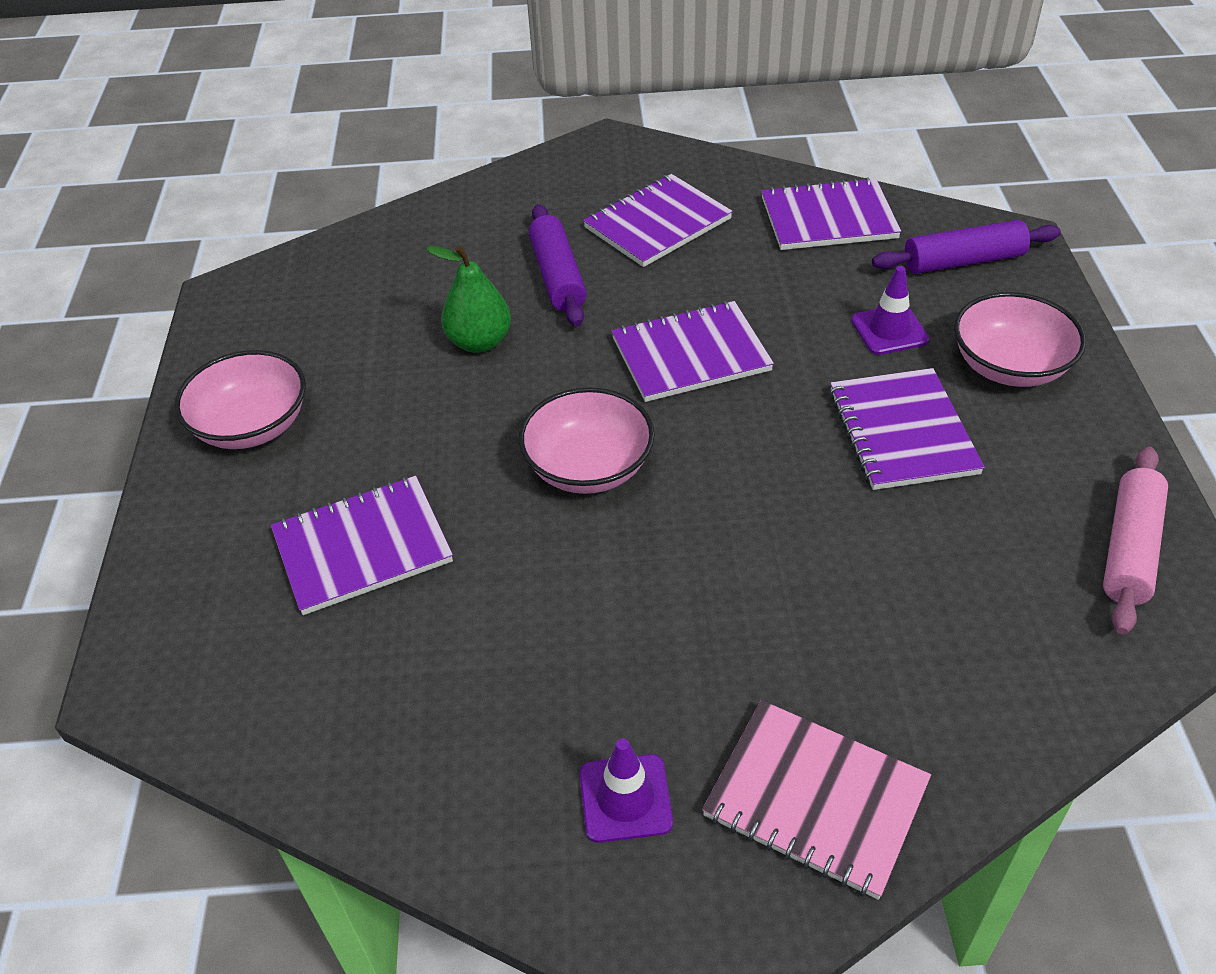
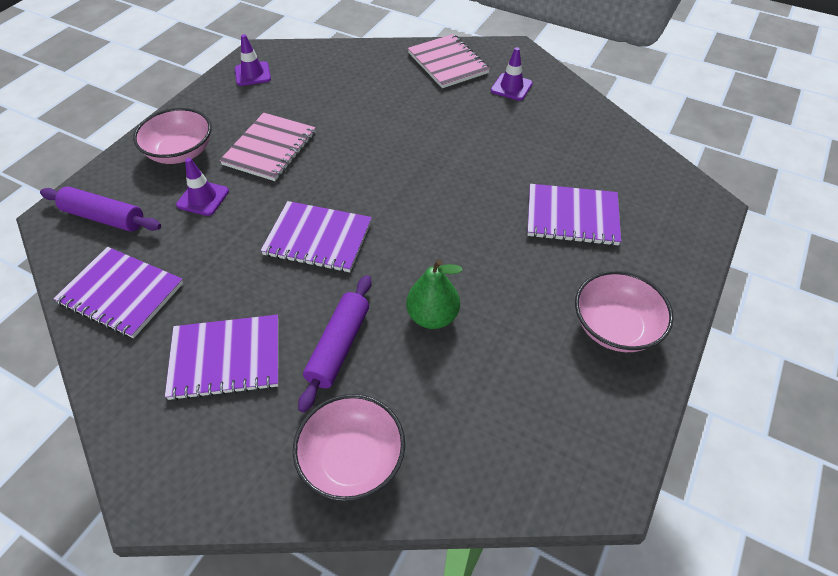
camera: 150 degrees left, 5 degrees up
pink bowl [519,387,655,494] -> pink bowl moved to [293,394,405,501]
purple notebook [829,368,985,490] -> pink notebook [219,113,316,181]
pink rolling pin [1103,446,1168,635] -> purple traffic cone [235,34,271,86]

